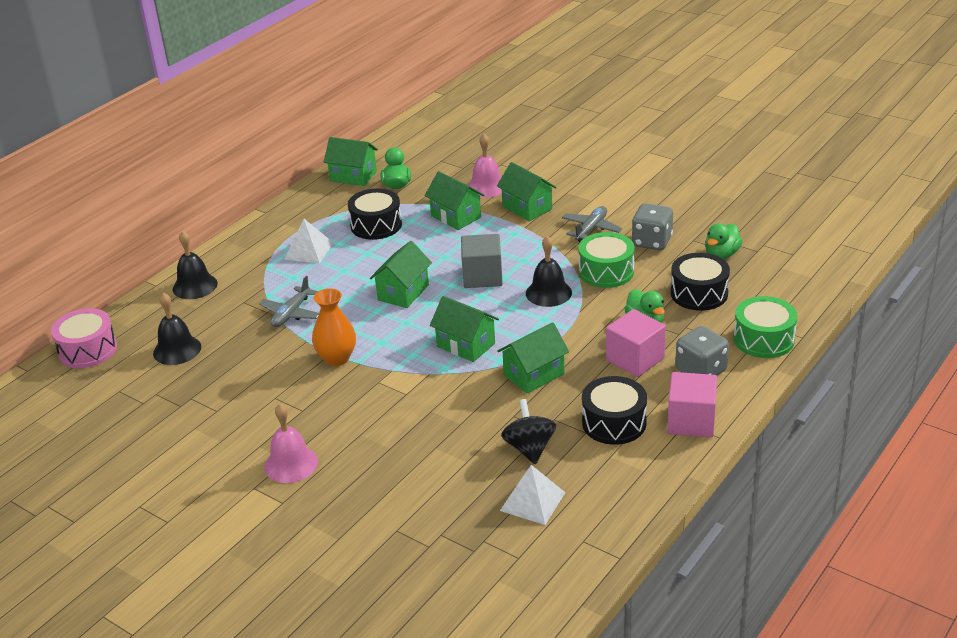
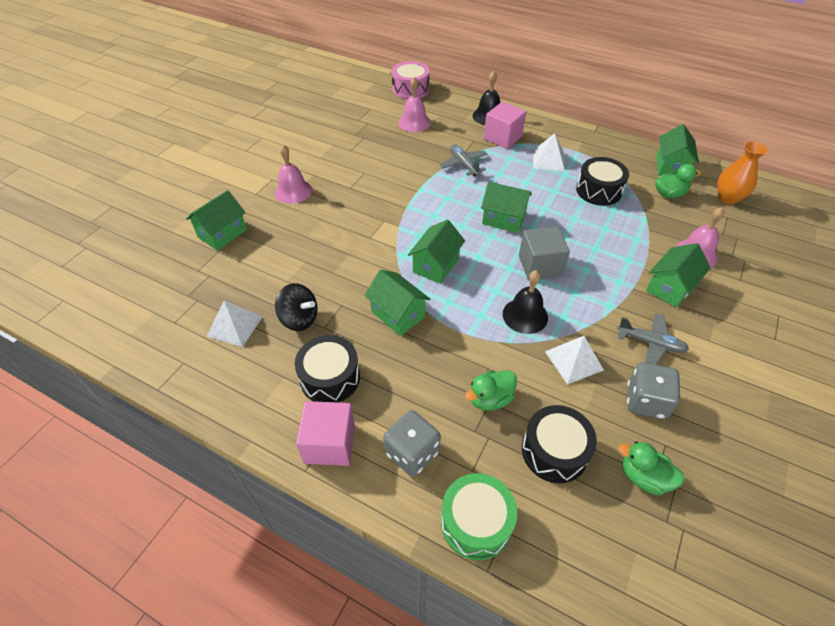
camera: 80 degrees right, 15 degrees up
black bell [153,293,201,365] -> pink bell [398,77,431,132]
grey plane [259,276,319,327] -> grey plane turned 45 degrees clockwise [439,144,487,177]
orange vase [312,288,356,366] -> orange vase moved to [717,141,768,204]
green house [425,171,485,230] -> green house moved to [186,190,247,250]
black spinning top [501,399,556,464] -> black spinning top turned 45 degrees clockwise [275,283,318,331]
green drum [579,232,635,288] -> white pyramid [545,336,604,385]
pink cube [606,309,666,377] -> pink cube moved to [484,102,526,149]

